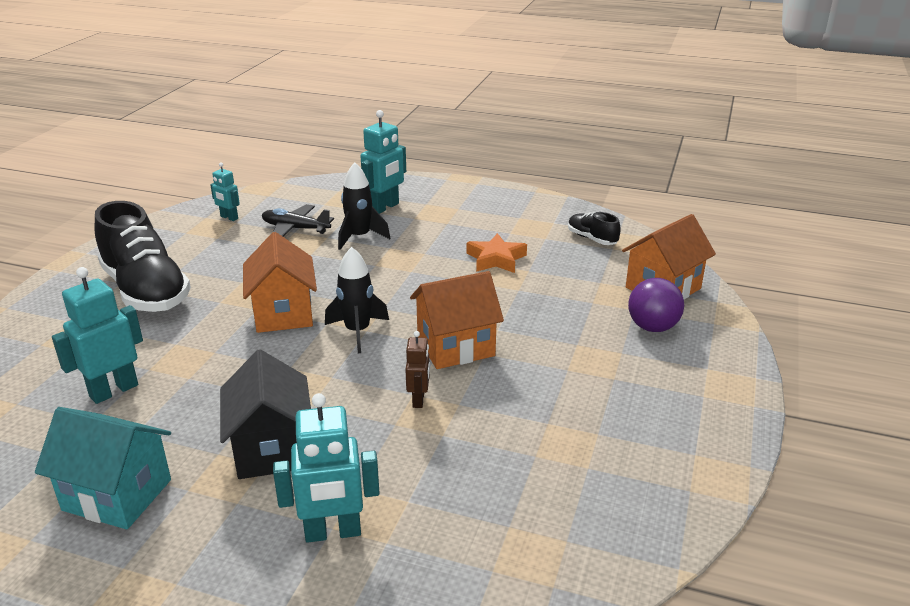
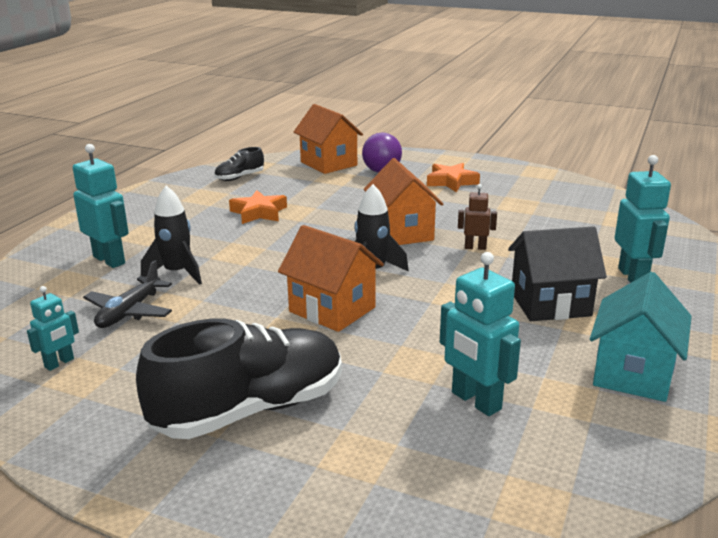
camera: 85 degrees left, 5 degrees down
orange house [243,232,317,333] -> orange house turned 45 degrees clockwise [278,225,384,332]
none -> orange star [427,163,480,192]

